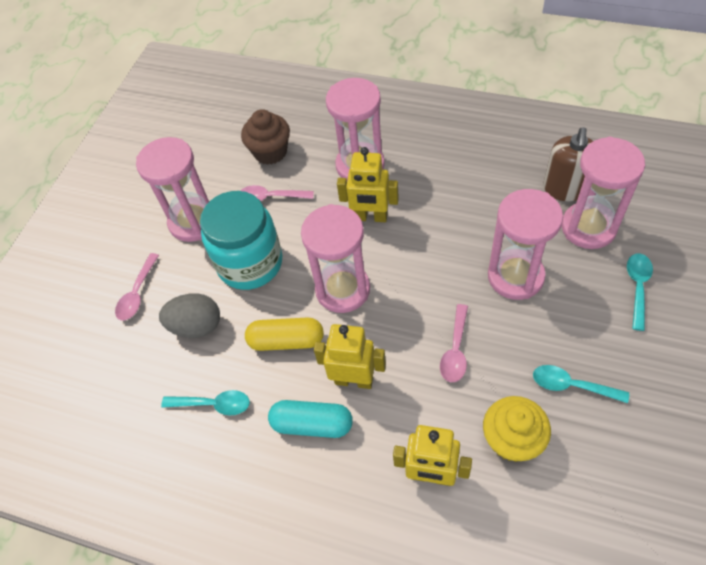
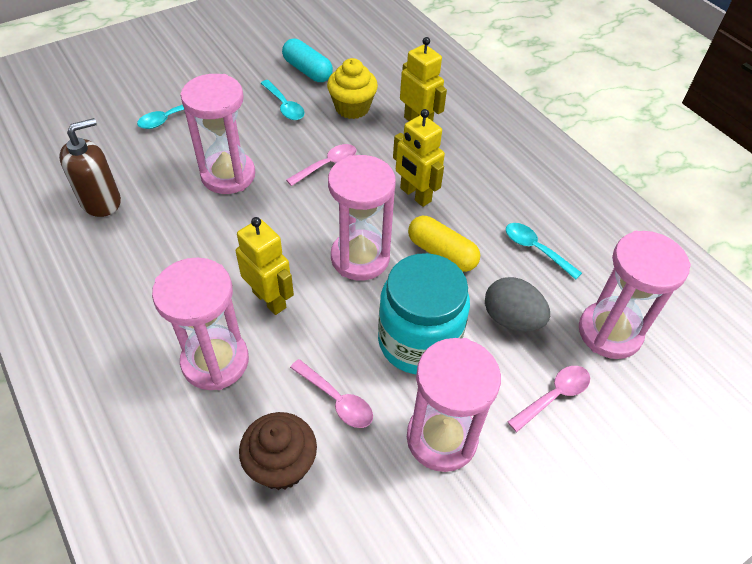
camera: 150 degrees left, 5 degrees down
turquoise capsule [268,400,353,438] -> turquoise capsule moved to [282,39,333,82]
pink hourglass [561,137,645,249] -> pink hourglass moved to [579,231,691,359]

